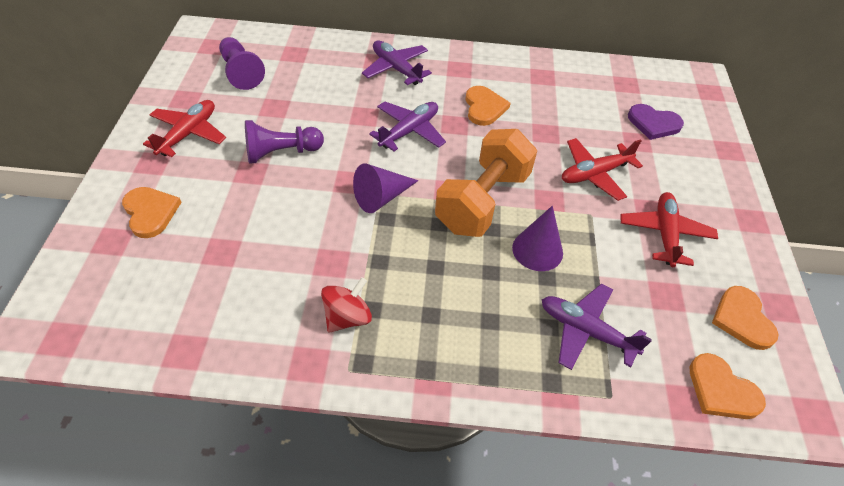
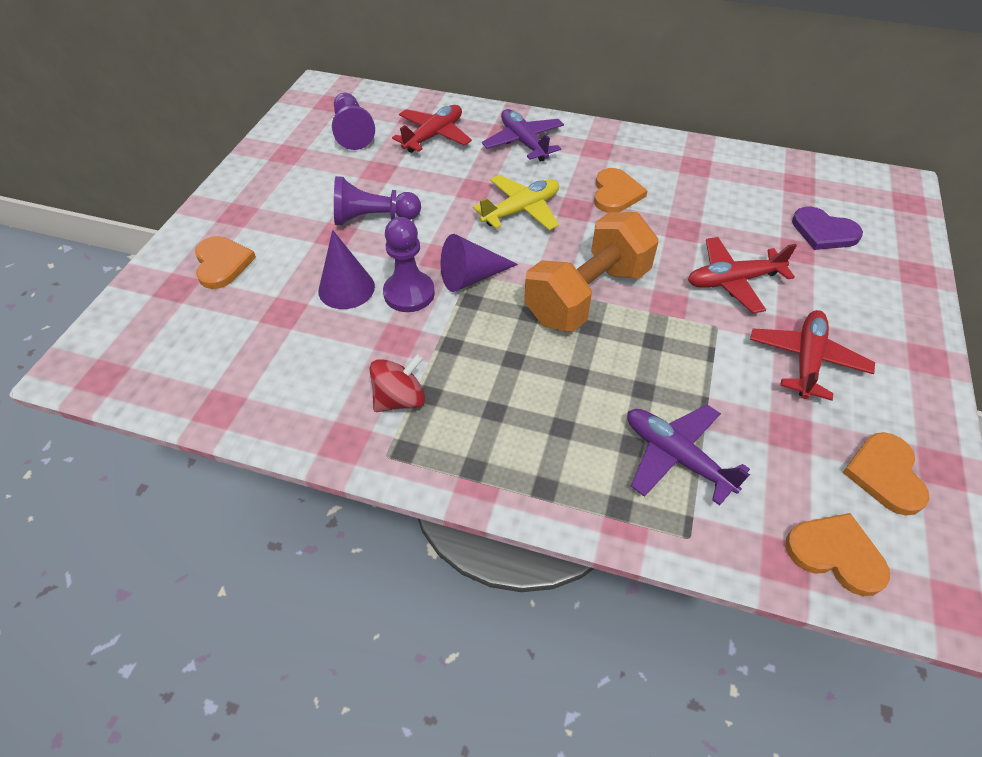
camera: 15 degrees right, 0 degrees up
red plane [143,100,226,157] -> red plane moved to [392,105,472,153]
purple plane [369,101,446,151] -> yellow plane [473,175,559,230]
purple cone [512,206,563,271] -> purple cone moved to [318,230,375,309]
orange heart [690,353,766,419] -> orange heart turned 150 degrees clockwise [785,513,890,596]
none -> purple pawn [383,217,435,312]

